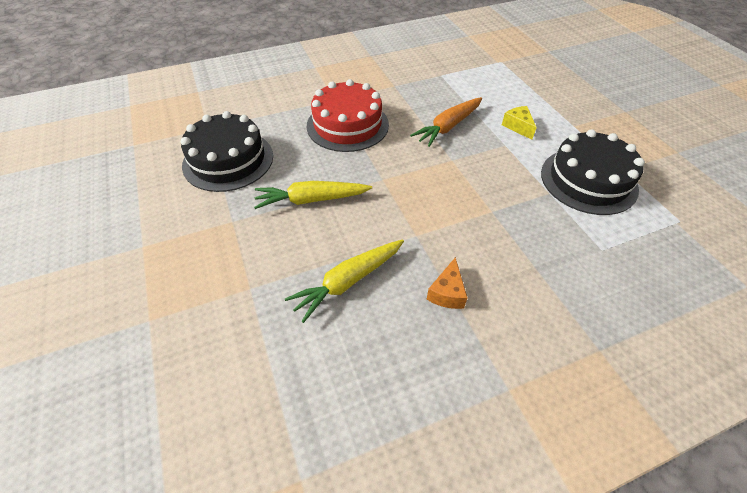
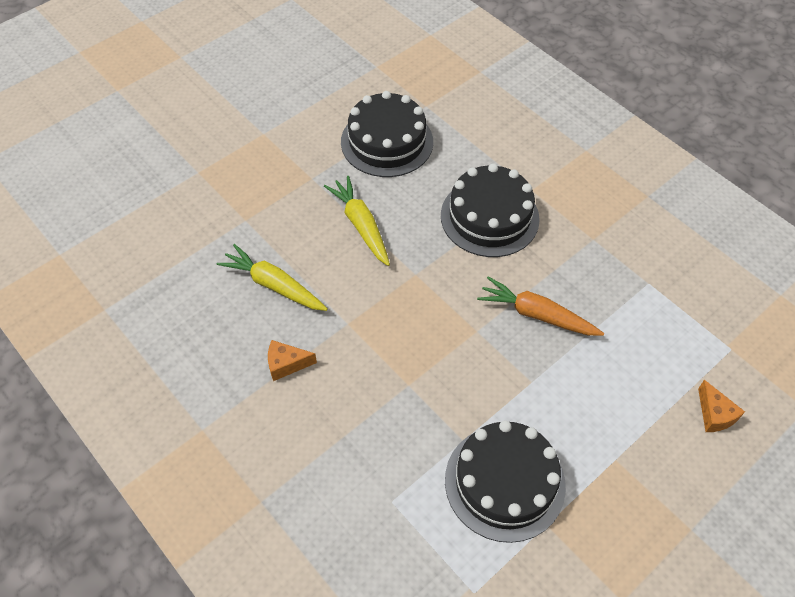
camera: 70 degrees right, 5 degrees up
red cake [307,79,389,152] -> black cake [441,163,540,257]
yellow cheese [502,106,537,140] -> none
none -> orange cheese [698,380,745,432]

